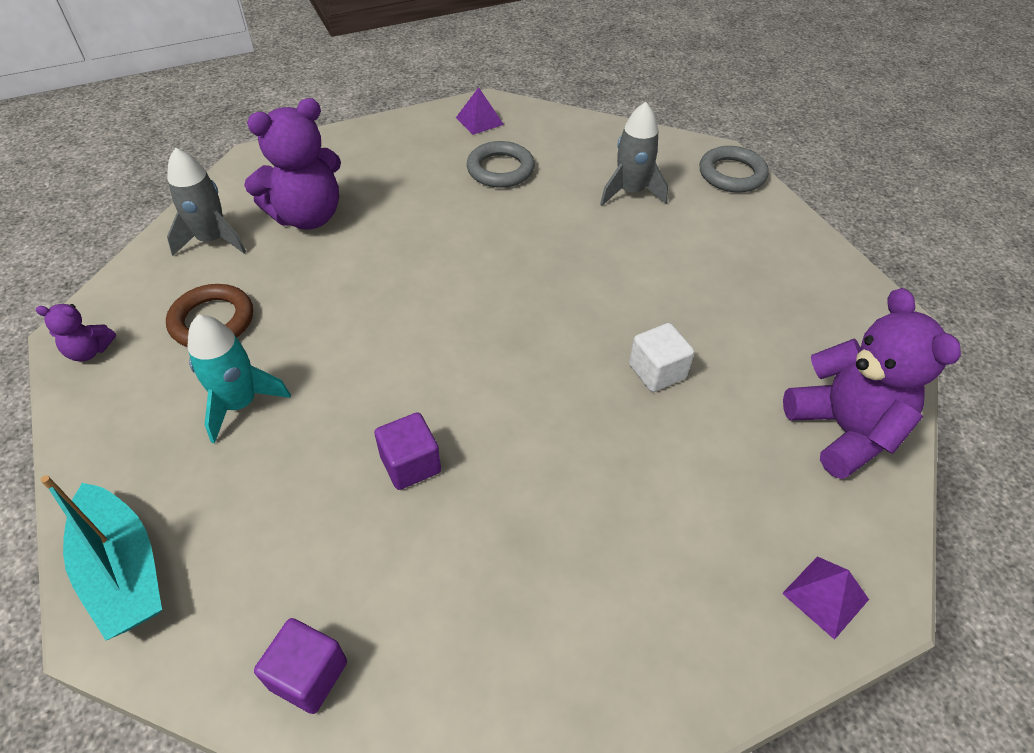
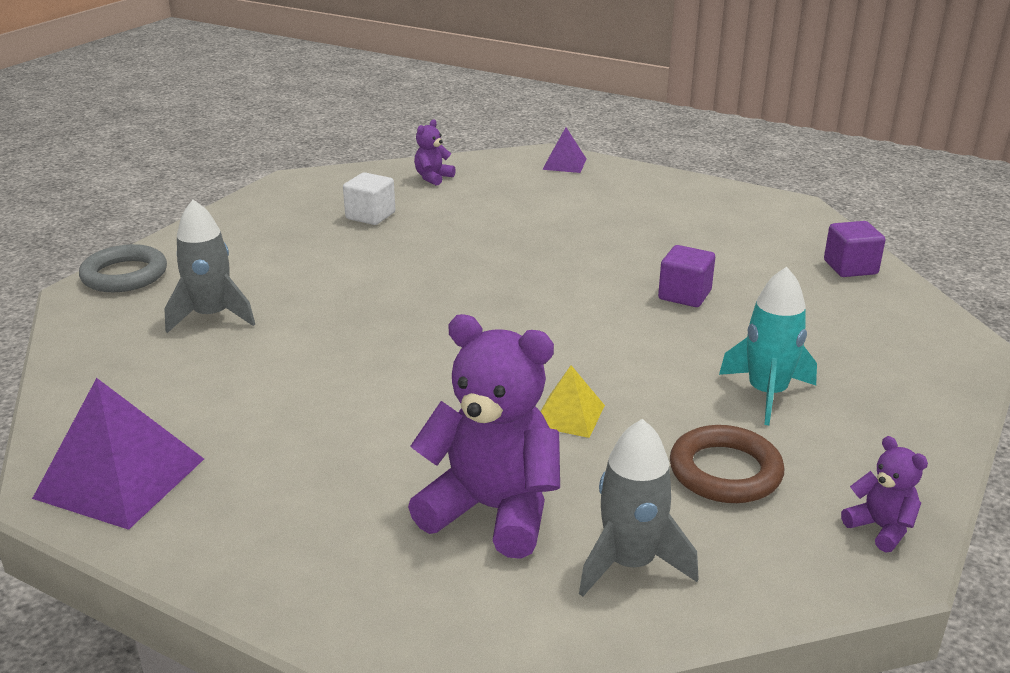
camera: 125 degrees left, 20 degrees down
turquoise boat [41,475,162,640] -> none
purple pyramid [456,87,504,135] -> purple pyramid [32,378,204,530], size x1.84
grey ring [467,141,535,188] -> none
white cube [629,323,695,392] -> white cube moved to [343,172,395,225]
purple teddy bear [783,288,961,479] -> purple teddy bear [414,119,456,186], size x0.47
none -> yellow pyramid [540,365,605,438]

